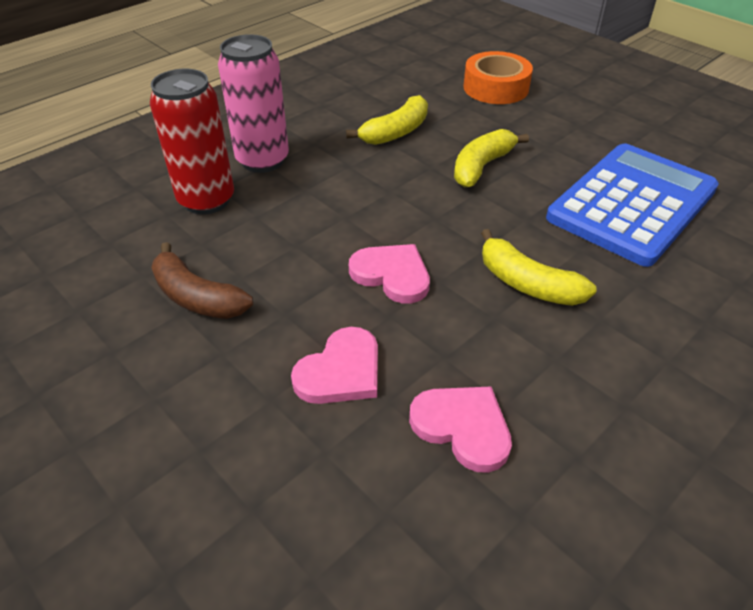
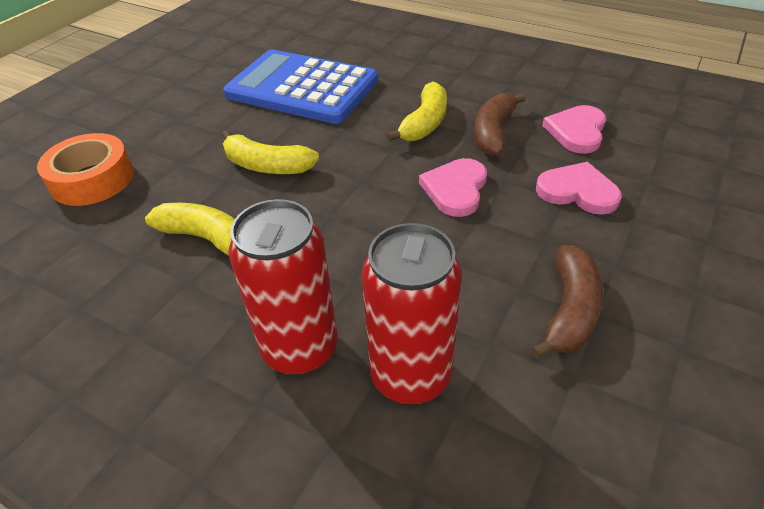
camera: 105 degrees left, 0 degrees up
pink can [218,34,289,173] -> red can [229,199,338,375]
none -> brown banana [474,93,526,157]

